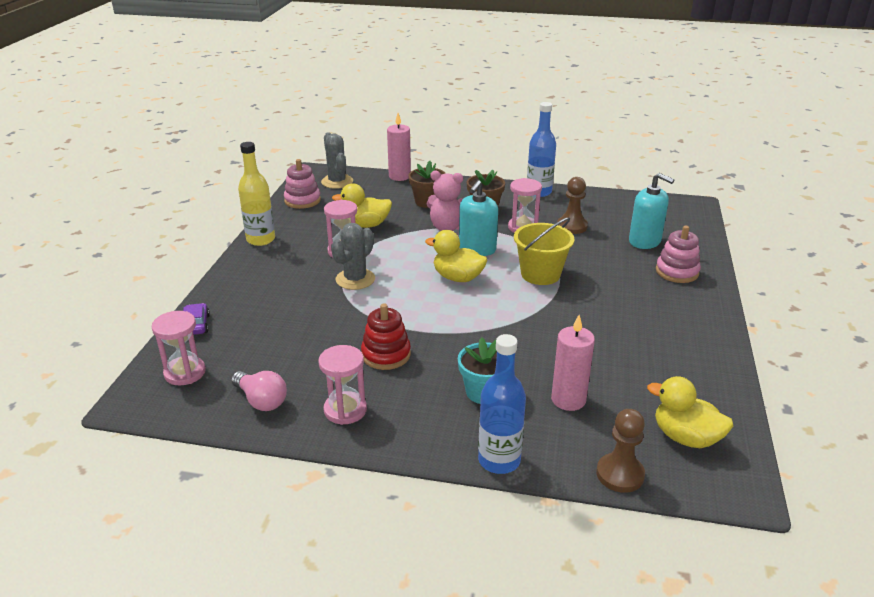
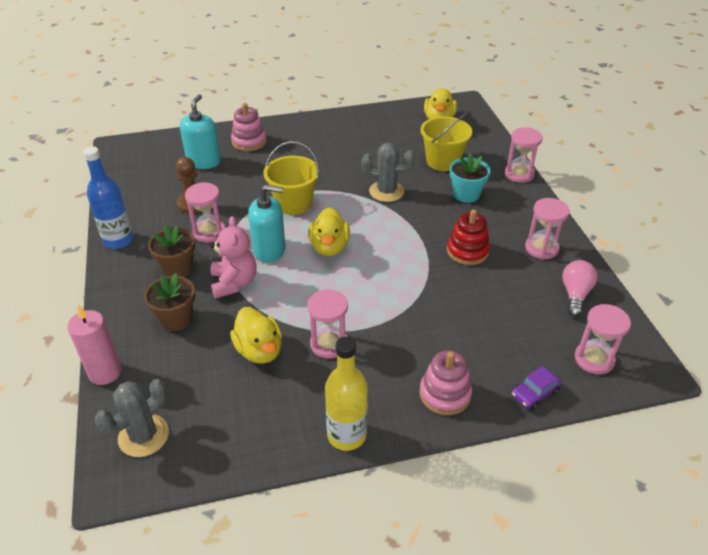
camera: 115 degrees left, 10 degrees up
pink stacking toy [284,159,321,209] -> pink stacking toy moved to [419,351,472,415]
grey cactus [331,223,375,290] -> grey cactus moved to [362,143,415,202]
blue bottle [478,334,526,474] -> pink hourglass [505,127,543,183]
pink candle [551,315,595,411] -> yellow bucket [421,112,472,171]
brown pawn [596,409,645,493] -> none

